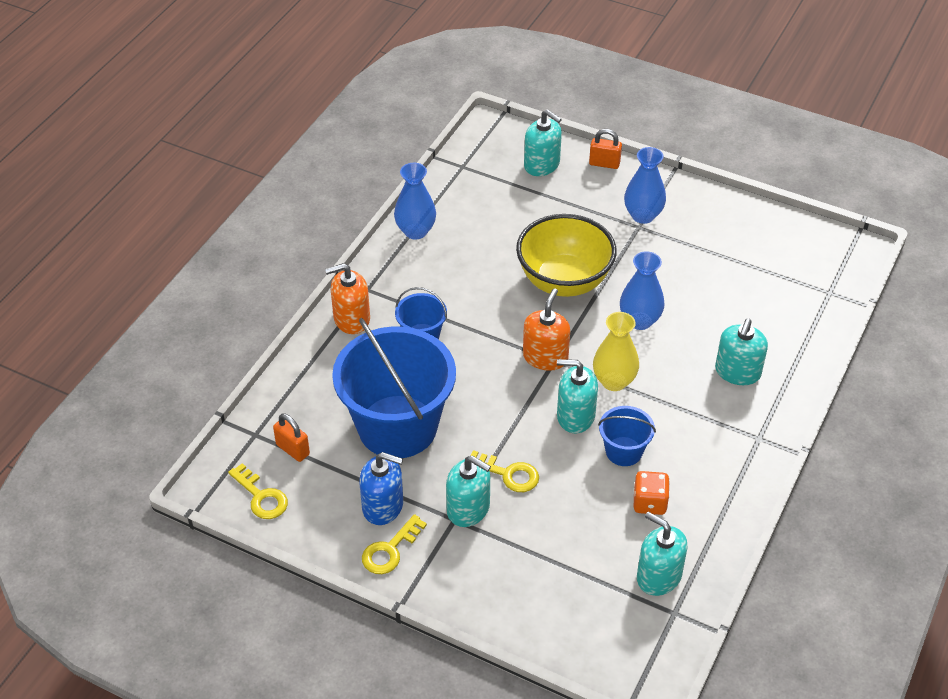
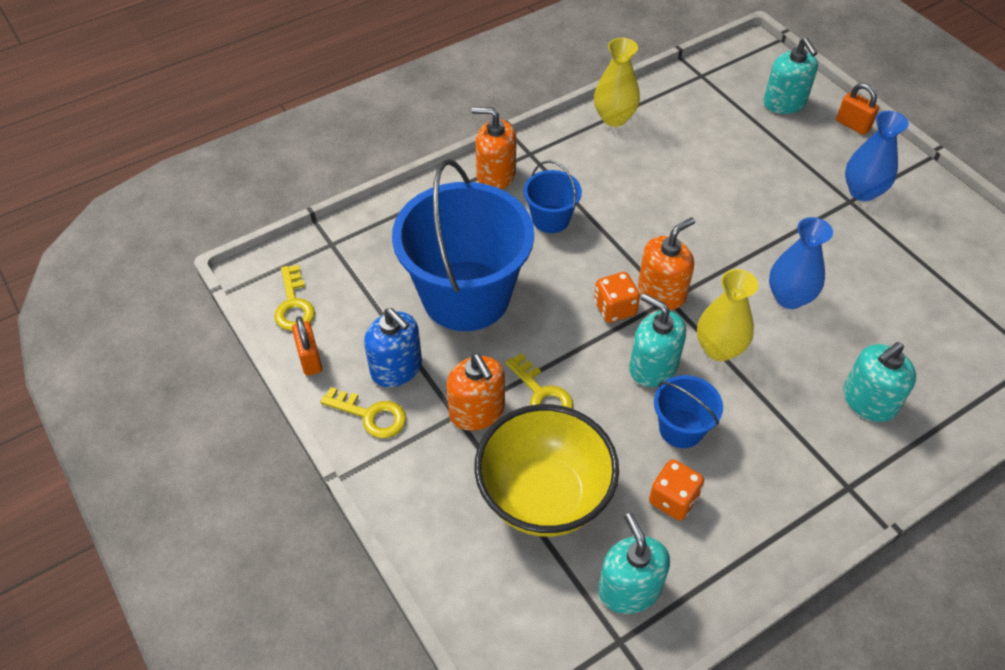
camera: 30 degrees right, 5 degrees up
orange padlock [273,413,310,462] -> orange padlock moved to [292,316,322,376]
yellow key [362,514,427,574] -> yellow key turned 135 degrees counterclockwise [320,387,406,438]
blue vase [394,163,436,240] -> yellow vase [594,38,640,127]
turquoise soap dispenser [446,456,491,527] -> orange soap dispenser [447,353,505,431]
yellow bowl [516,214,617,297] -> yellow bowl moved to [474,404,619,537]
none -> orange dice [594,272,640,323]

